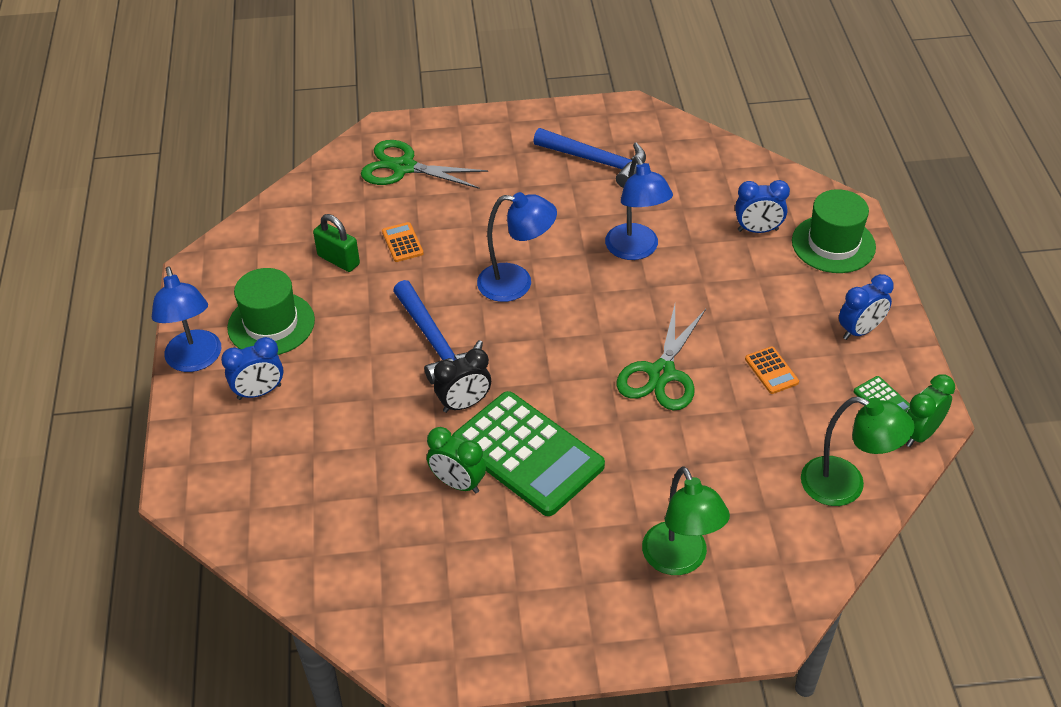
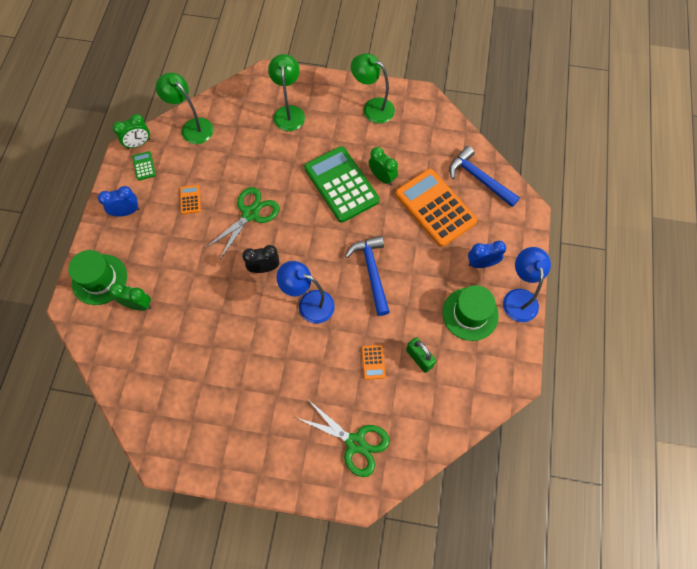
camera: 165 degrees left, 20 degrees up
black clock [434,348,491,413] -> black clock moved to [242,245,279,273]
blue hammer [533,128,646,188] -> blue hammer moved to [449,146,520,207]
blue lamp [605,156,673,260] -> none
blue clock [735,180,790,233] -> green clock [109,283,151,311]
none -> green lamp [351,53,395,124]
none -> orange calculator [395,169,477,247]

